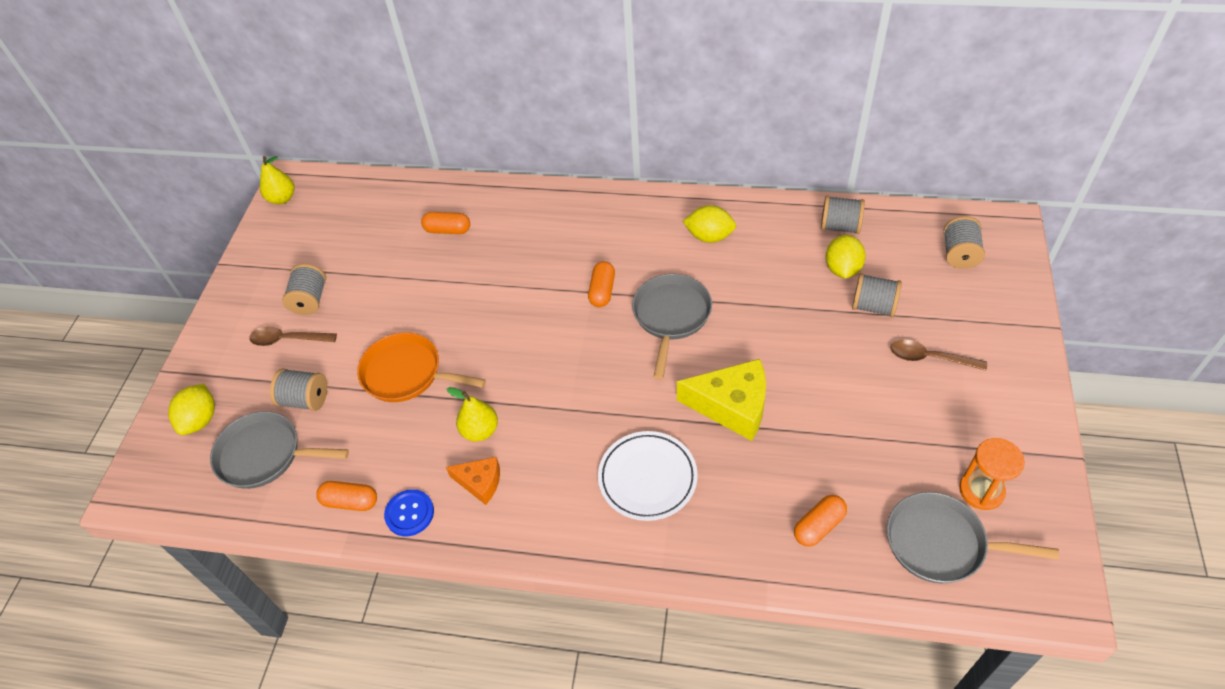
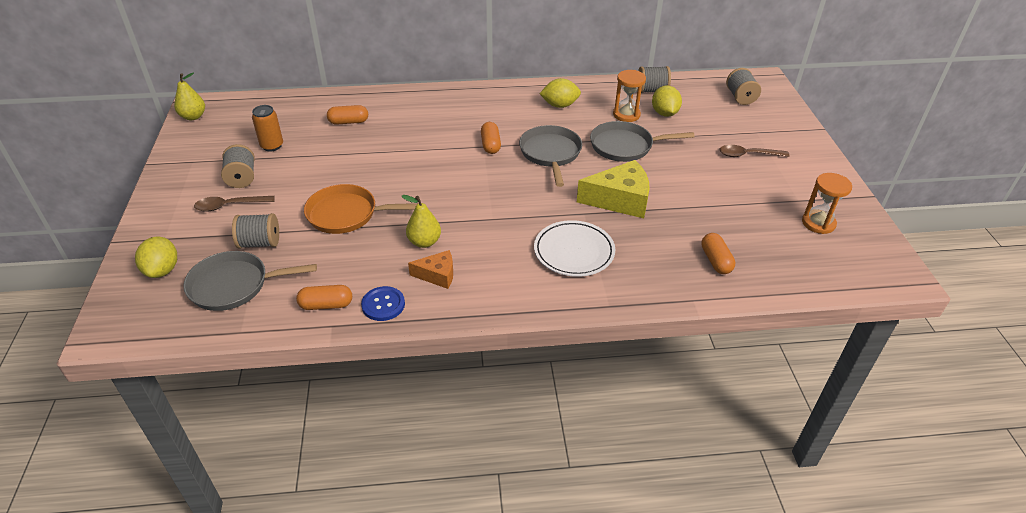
camera: 20 degrees left, 10 degrees down
orange capsule [794,495,847,547] -> orange capsule turned 45 degrees counterclockwise [701,233,736,274]
grey spool [852,273,902,317] -> none
grey pan [887,492,1059,583] -> grey pan moved to [590,121,695,162]
none -> orange can [252,105,283,152]
none -> orange hourglass [613,70,646,122]

